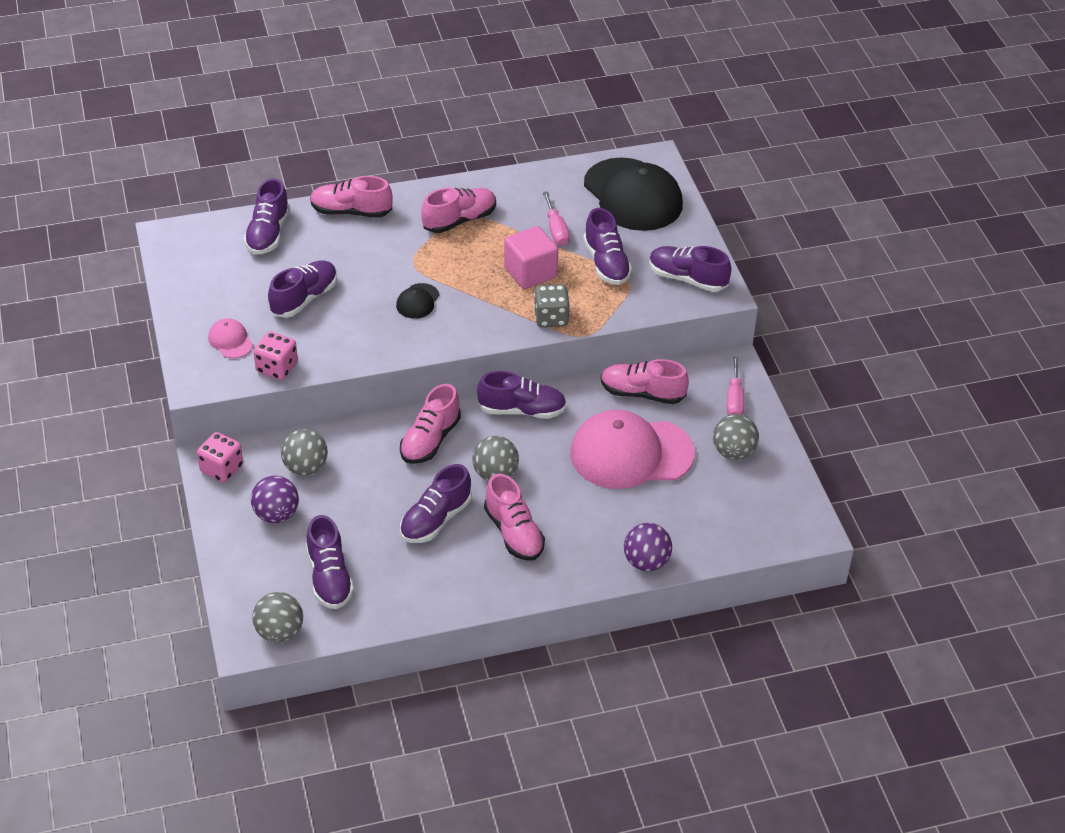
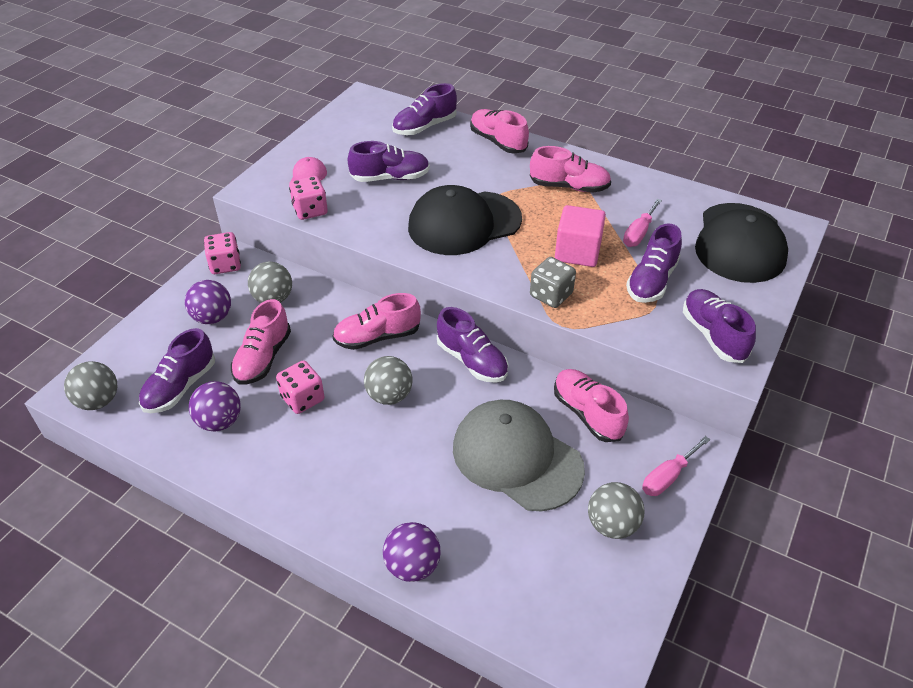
camera: 45 degrees right, 0 degrees up
black cap [396,283,439,319] -> black cap [408,185,522,255], size x2.35
purple shoe [400,464,472,543] -> pink dice [276,361,325,414]
pink shoe [484,474,545,561] -> pink shoe moved to [231,299,291,385]
pink cap [570,409,695,489] -> grey cap [453,400,585,511]
none -> purple ball [189,381,241,432]

